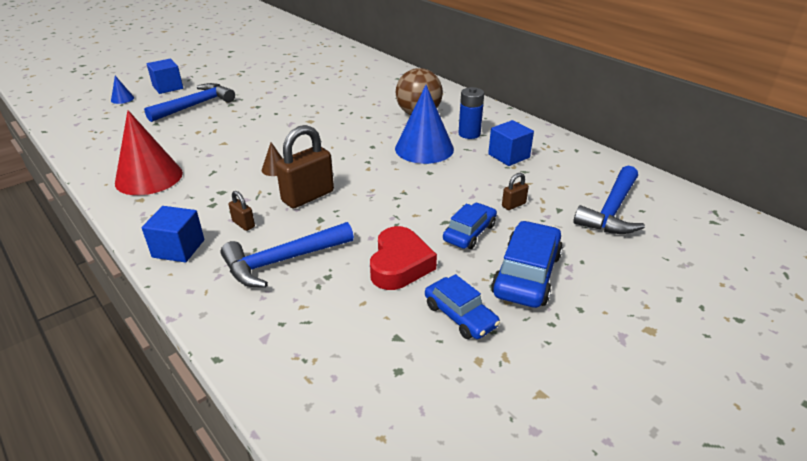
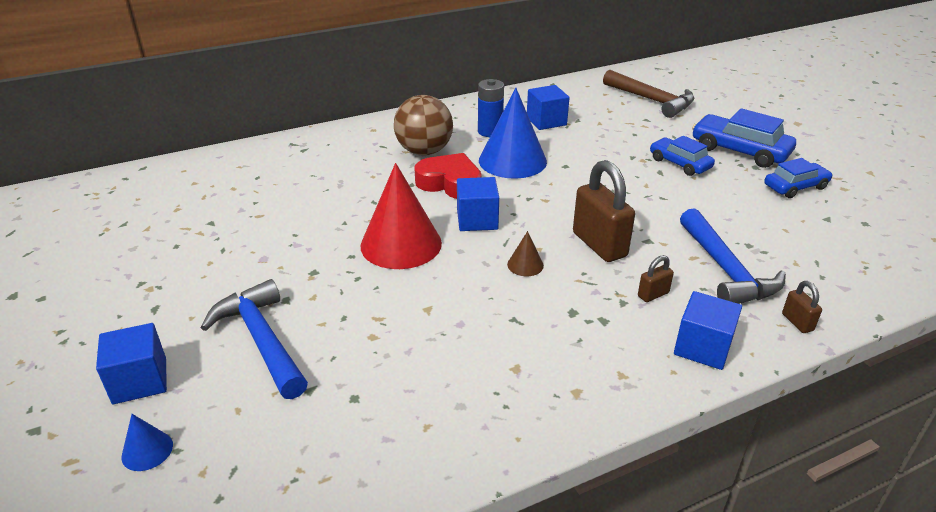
camera: 75 degrees left, 0 degrees up
red cone [115,110,183,195] -> red cone moved to [360,163,442,269]
red heart [370,226,437,290] -> red heart moved to [414,153,482,199]
brown padlock [502,173,529,210] -> brown padlock moved to [782,281,822,333]
blue hammer [573,165,645,234] -> brown hammer [603,70,694,118]
none -> blue cube [457,177,499,231]

